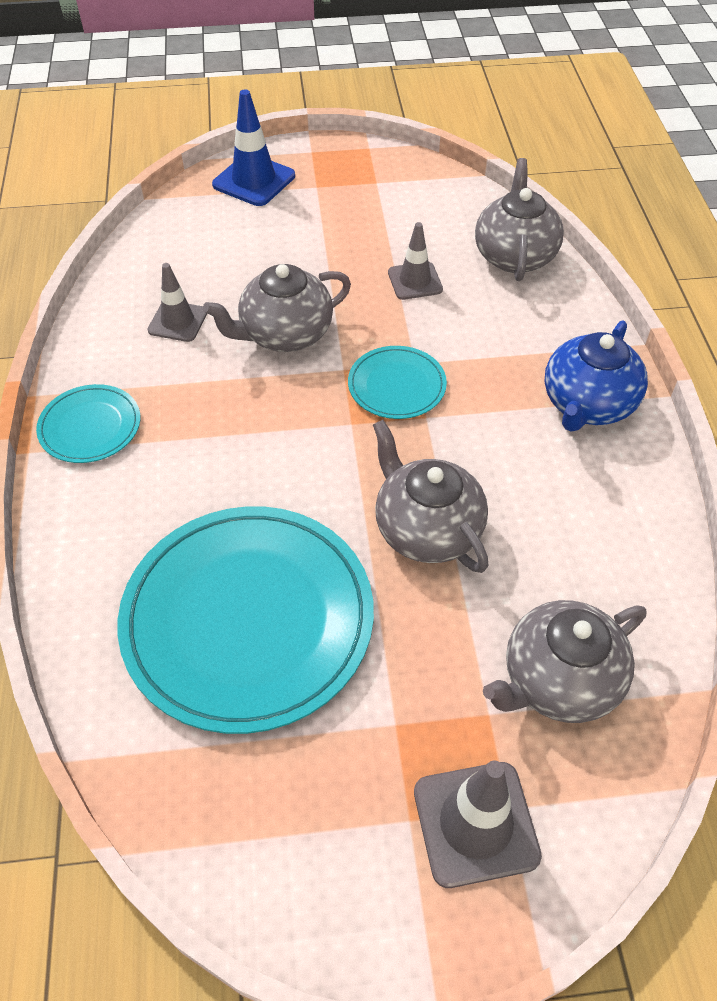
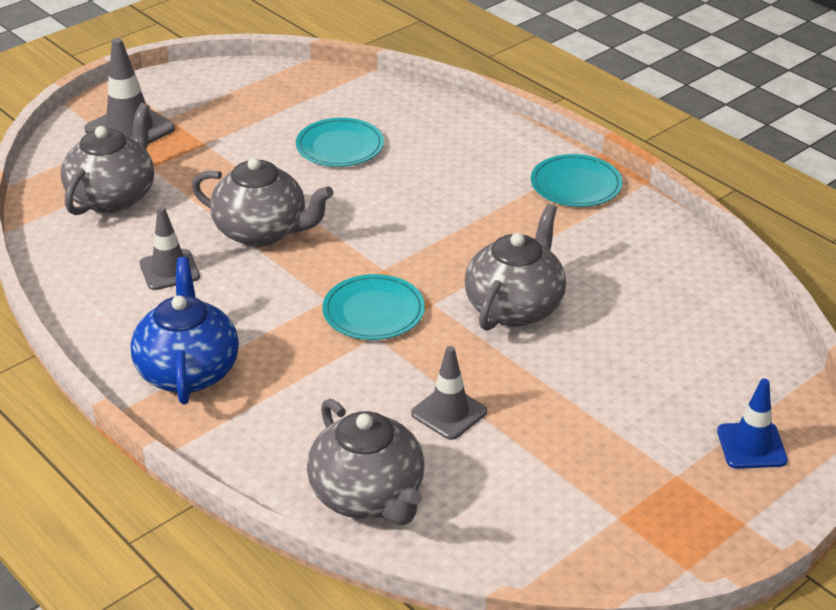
camera: 145 degrees right, 15 degrees down
turquoise plate [118,506,374,734] -> turquoise plate [296,118,384,167], size x0.47
grey traffic cone [147,263,207,342] -> grey traffic cone moved to [139,206,200,290]
blue traffic cone [212,89,295,206] -> blue traffic cone [717,378,788,469], size x0.66

